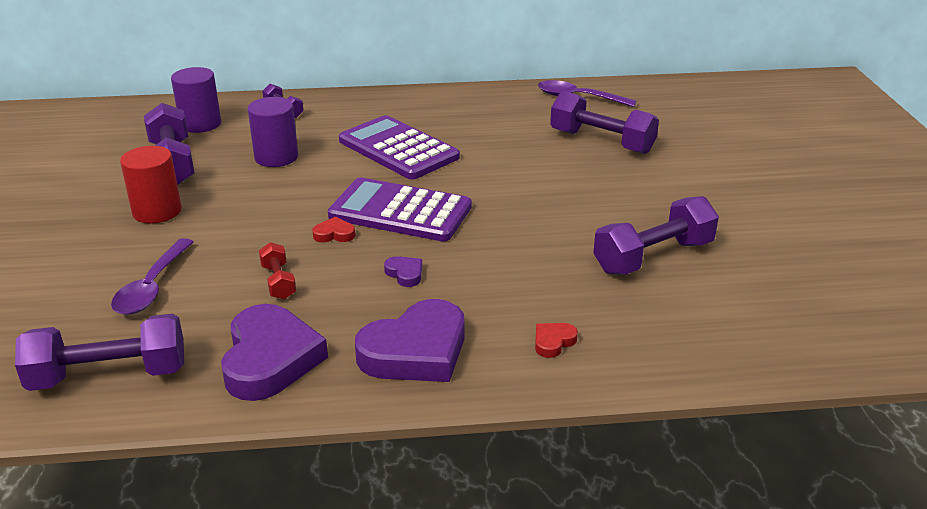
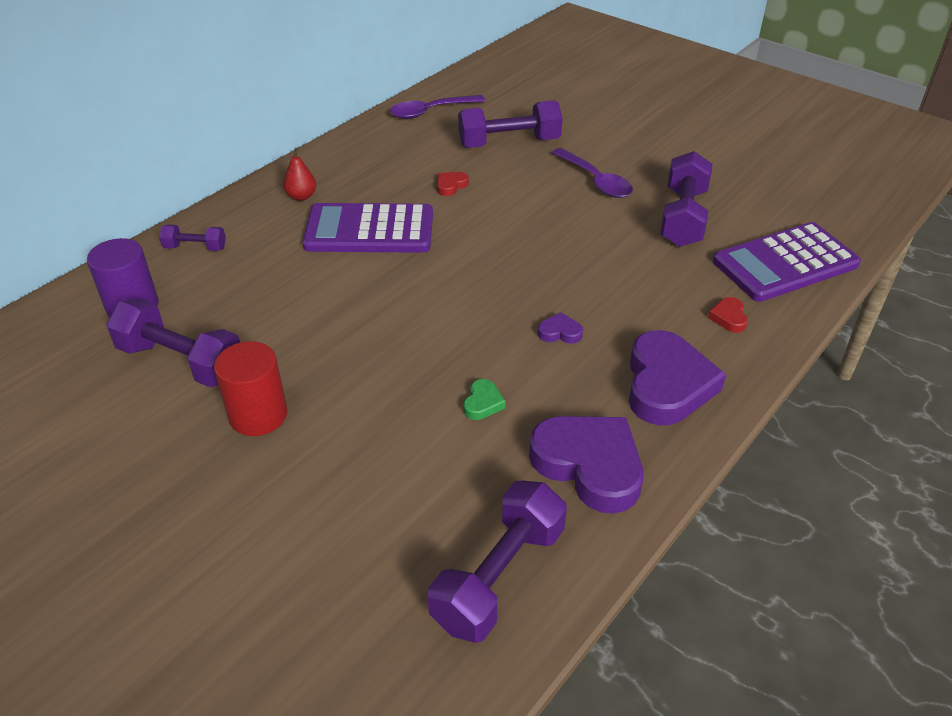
camera: 45 degrees left, 10 degrees up
purple spoon [111,238,193,315] -> purple spoon moved to [552,148,633,198]
purple cylinder [248,97,298,167] -> none
red dumbbell [259,242,296,299] -> green heart [463,379,506,420]
red heart [312,217,356,243] -> red heart moved to [437,172,469,196]
purple calculator [328,177,472,242] -> purple calculator moved to [713,222,861,302]
none -> red pear [283,148,316,201]

